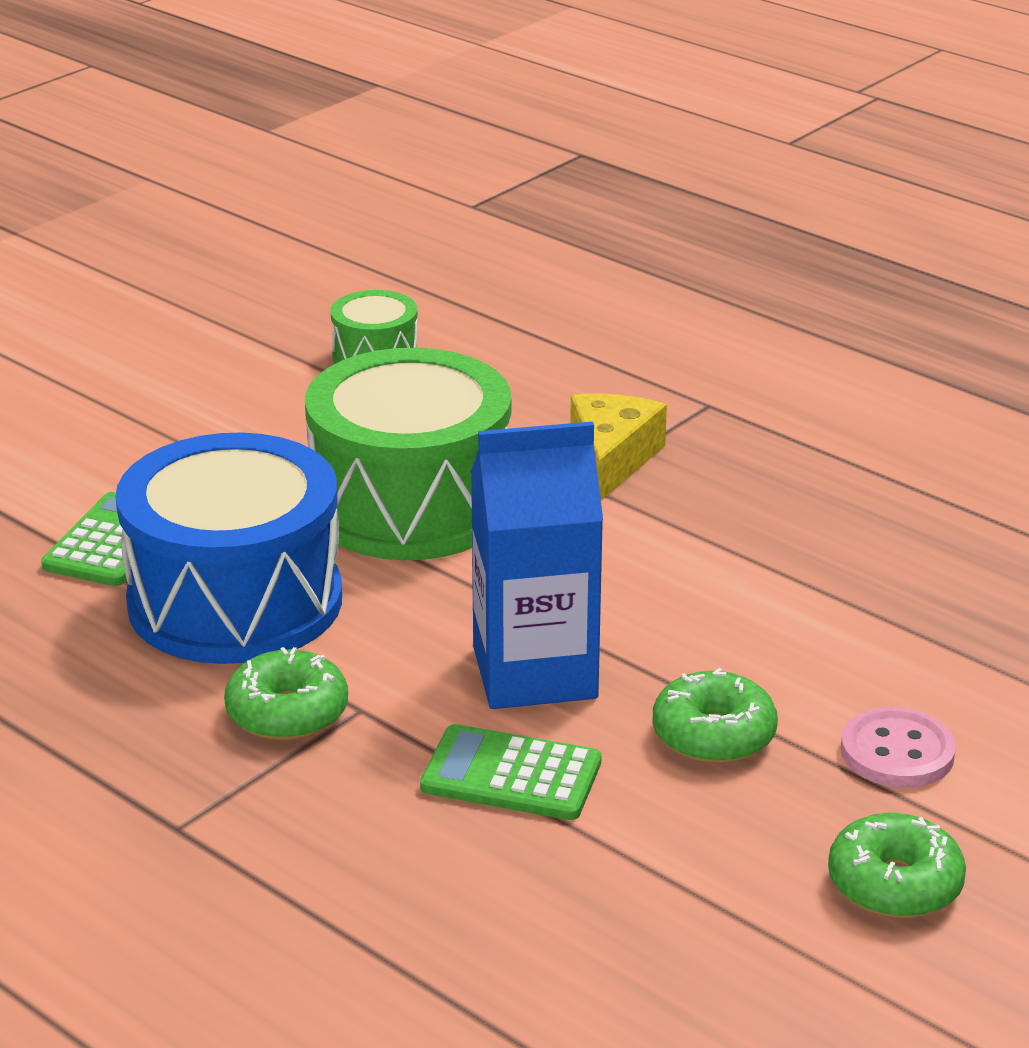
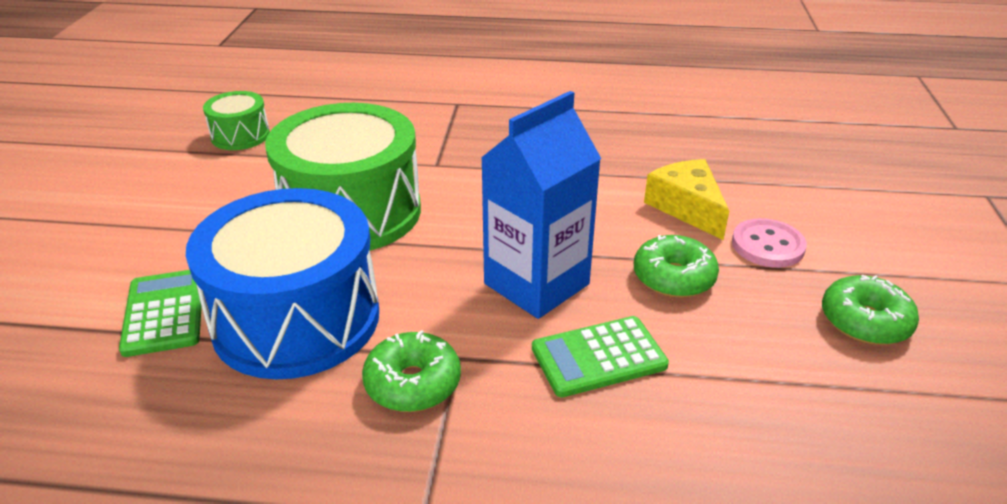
camera: 35 degrees left, 5 degrees up
yellow cheese [570,394,667,500] -> yellow cheese moved to [644,159,729,240]

